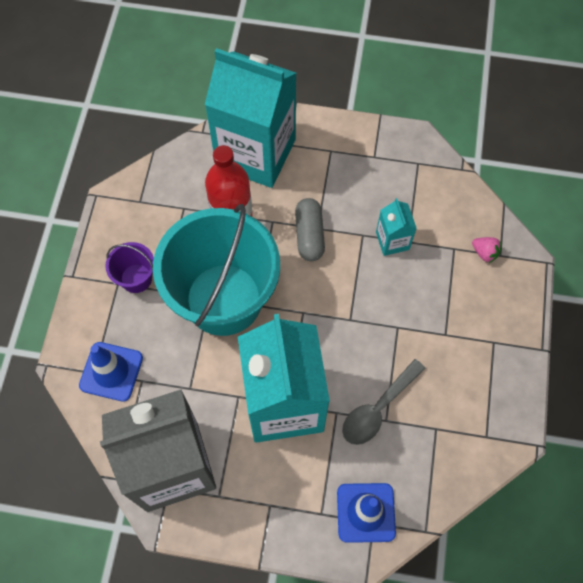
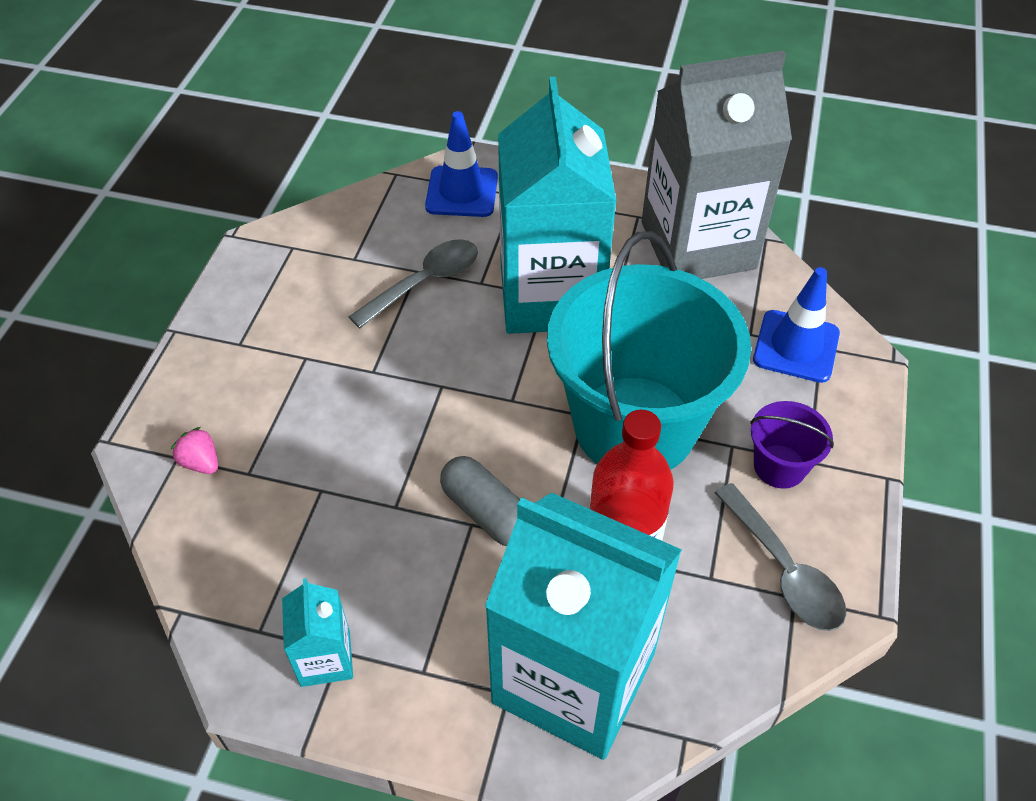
camera: 175 degrees left, 15 degrees down
grey capsule [295,198,325,261] -> grey capsule turned 45 degrees counterclockwise [440,456,520,546]
turquoise carton [376,198,417,256] -> turquoise carton moved to [282,578,353,687]
none -> grey spoon [715,483,846,631]

